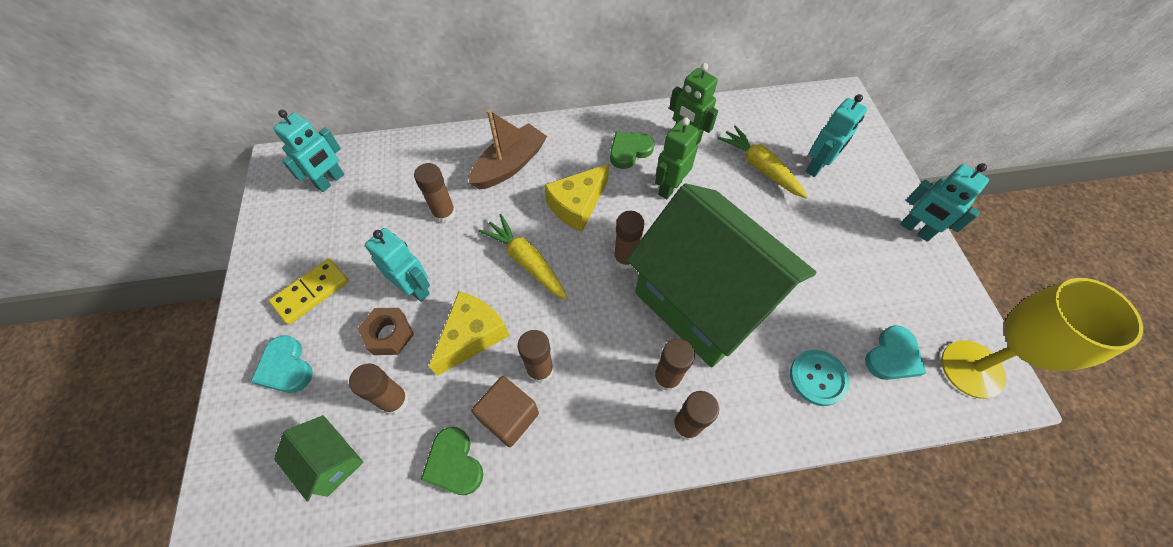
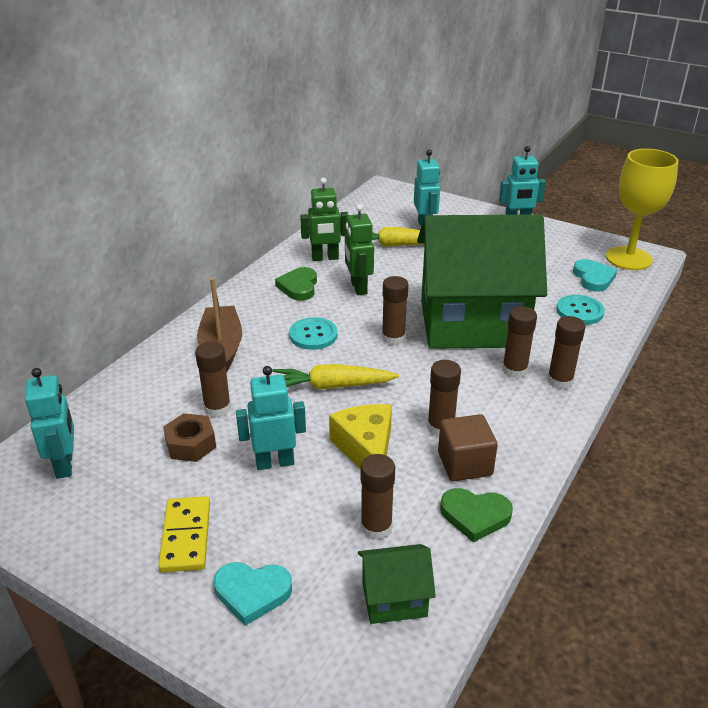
camera: 50 degrees left, 25 degrees down
brown nut [358,308,414,355] -> brown nut moved to [163,413,216,462]
yellow cheese [544,164,609,232] -> turquoise button [289,317,338,350]

